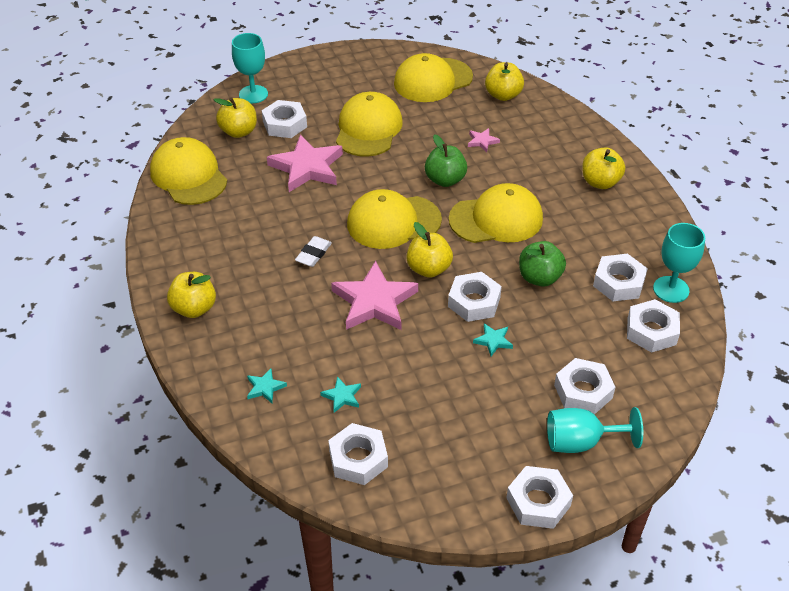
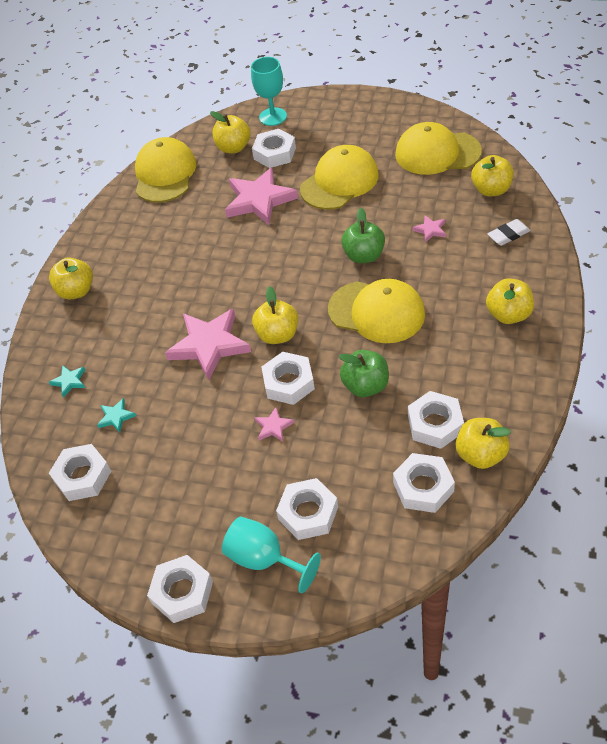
camera: 40 degrees right, 5 degrees up
white eraser [295,236,332,267] -> white eraser moved to [488,219,530,246]
yellow cap [347,189,442,249] -> none
turquoise star [473,323,513,356] -> pink star [254,408,294,442]
turquoise goblet [653,223,705,303] -> yellow apple [455,418,511,469]

